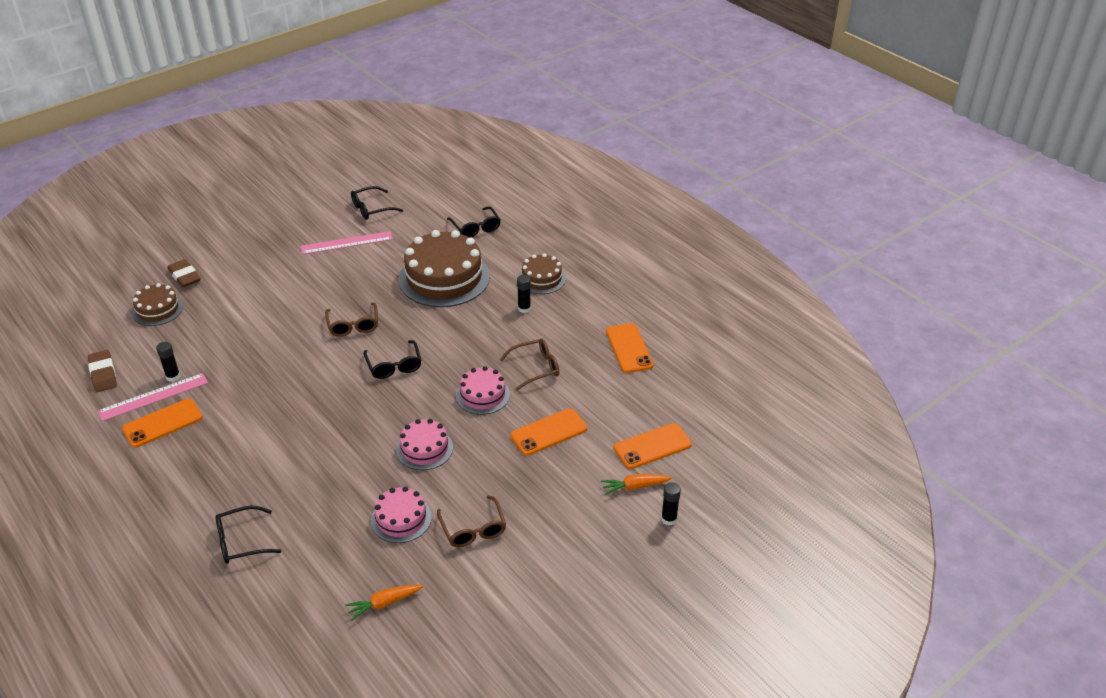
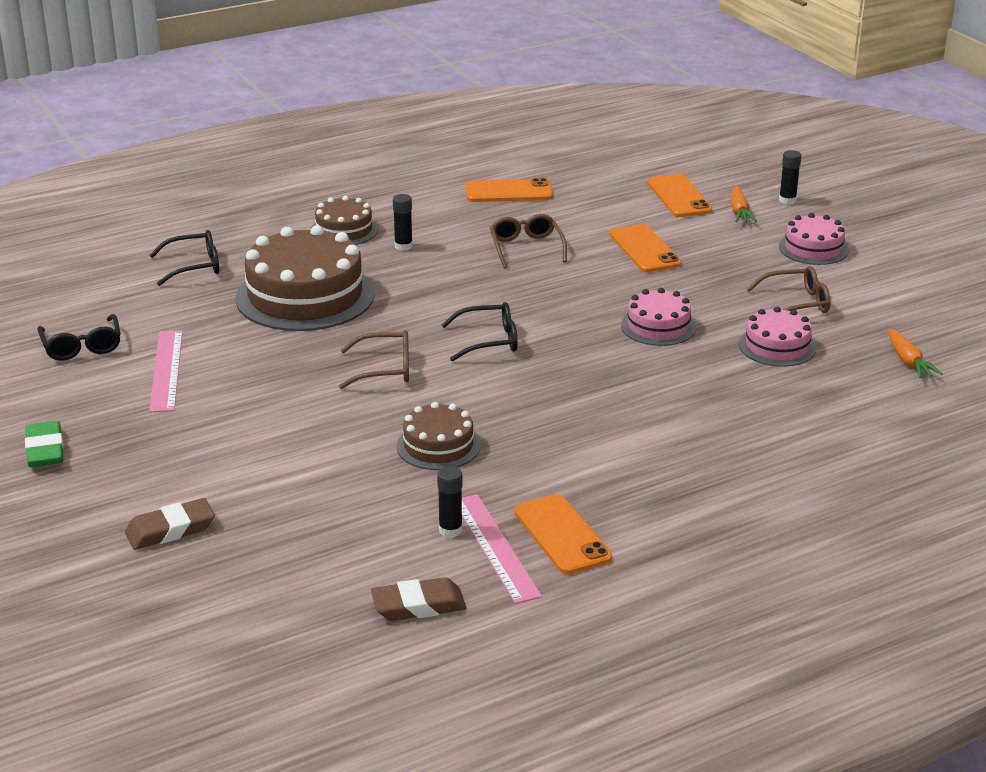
camera: 80 degrees left, 10 degrees down
brown cake [132,283,183,326] -> brown cake moved to [397,402,481,470]
black glasses [215,506,281,564] -> none
pink cake [456,366,510,415] -> pink cake moved to [779,213,849,265]
none -> green eraser [25,421,64,467]

